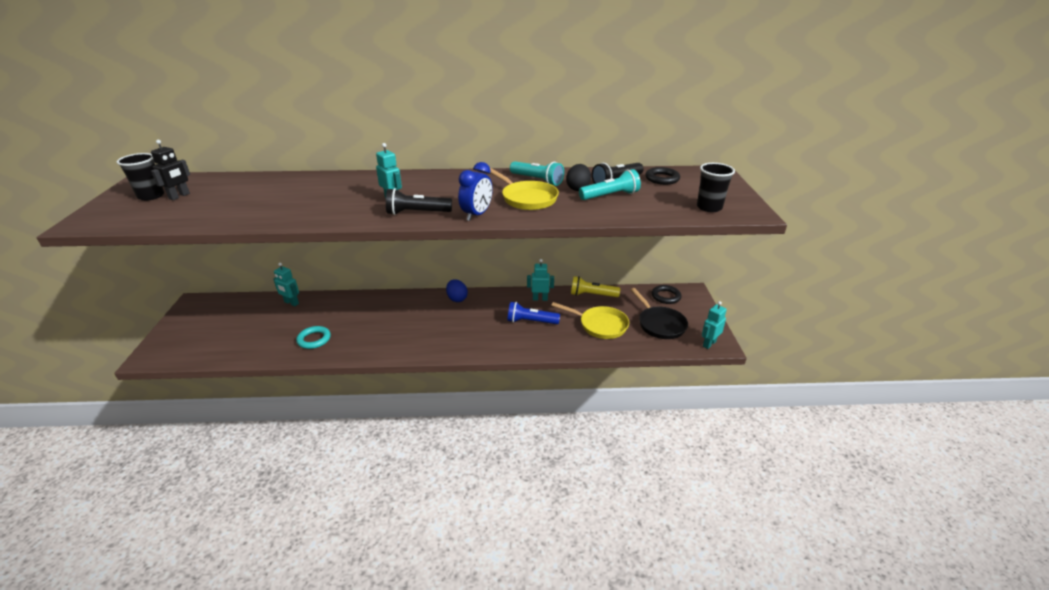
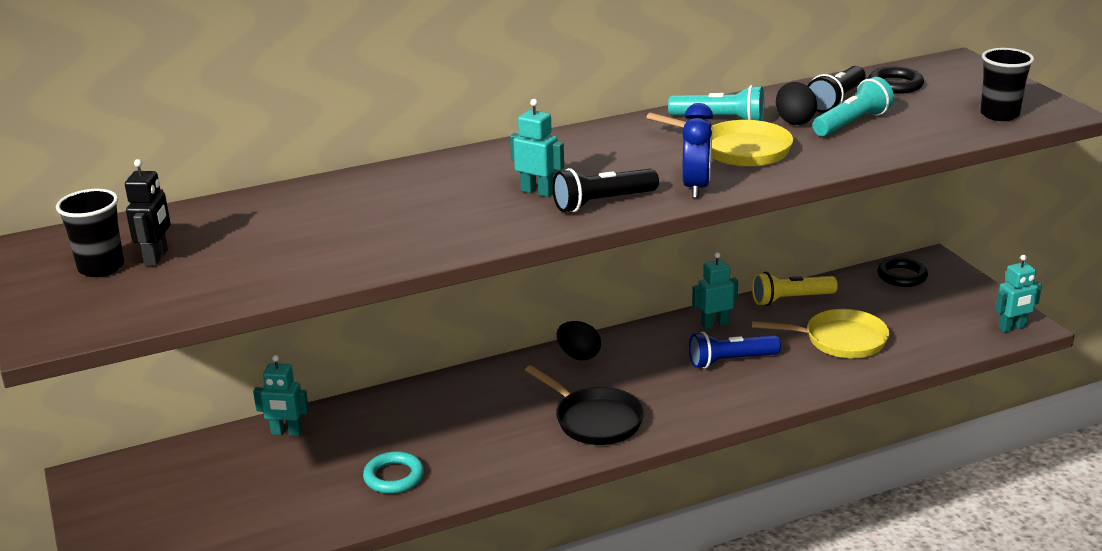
camera: 20 degrees left, 5 degrees down
blue egg [446,279,468,302] -> black egg [557,321,601,360]
black pan [631,288,688,339] -> black pan moved to [525,365,644,445]
turquoise robot [702,301,727,349] -> turquoise robot turned 135 degrees counterclockwise [995,255,1042,333]

